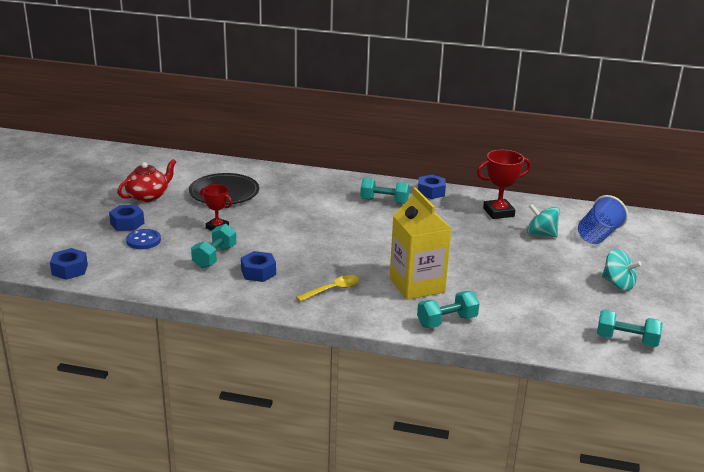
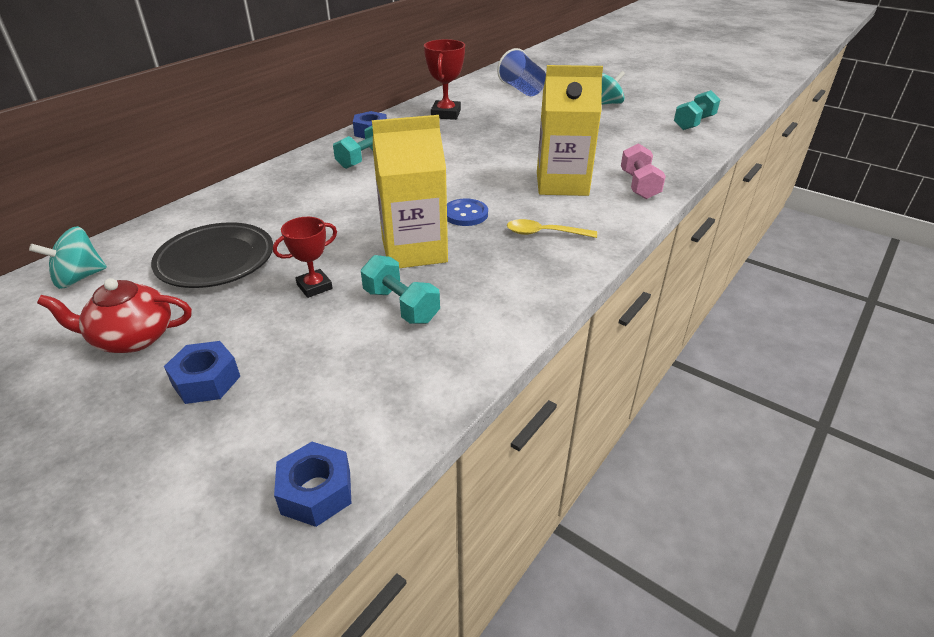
camera: 65 degrees left, 10 degrees up
red teapot [117,159,176,202] -> red teapot turned 75 degrees counterclockwise [37,278,192,353]
blue button [126,229,161,249] -> blue button moved to [447,199,488,226]
blue nut [241,251,276,282] -> none
yellow spoon [296,275,359,302] -> yellow spoon turned 75 degrees counterclockwise [507,219,597,238]
turquoise dumbbell [417,291,480,328] -> pink dumbbell [621,143,666,199]
turquoise spinning top [527,204,560,237] -> turquoise spinning top moved to [29,226,107,289]
none -> yellow carton [372,115,448,268]

